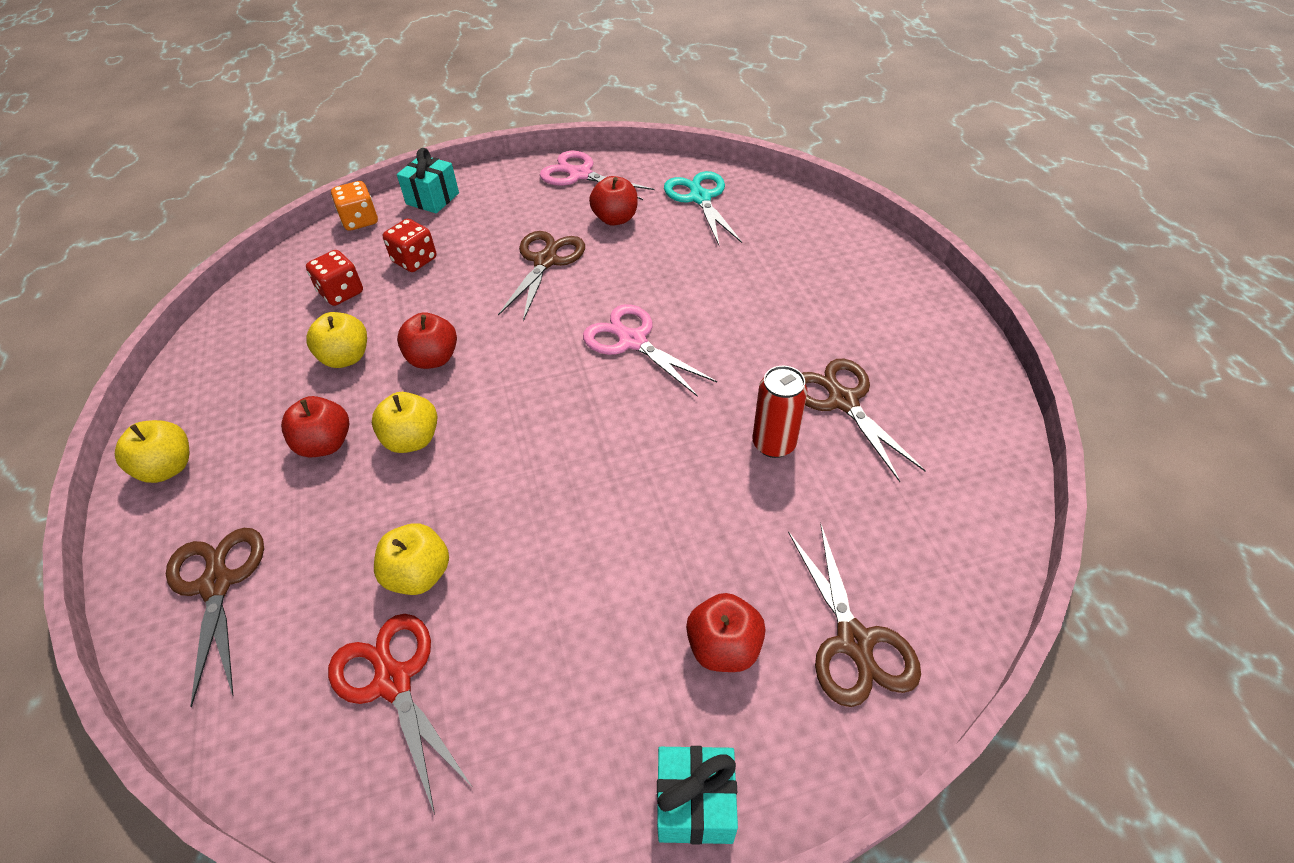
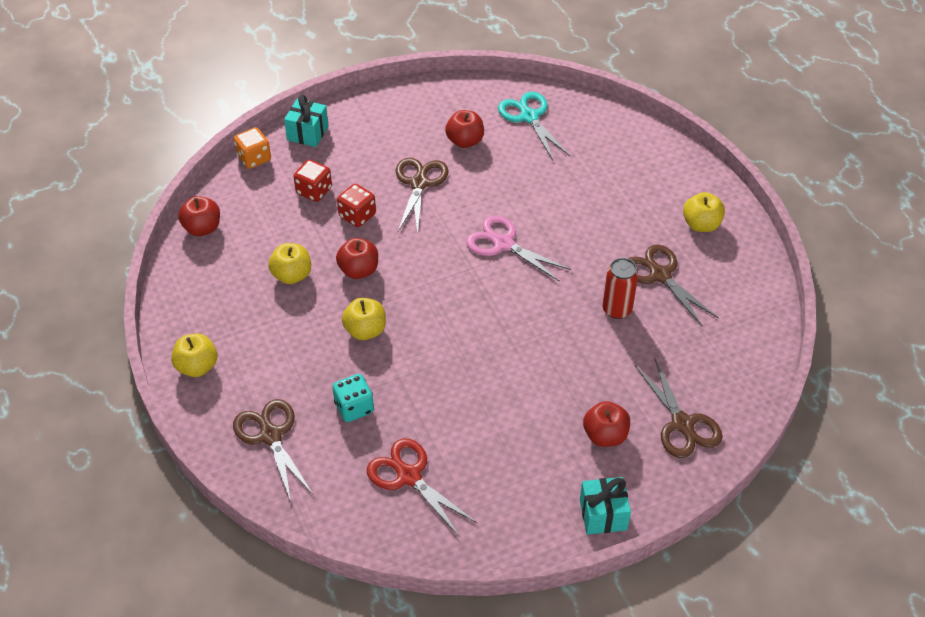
camera: 10 degrees left, 0 degrees up
red apple [281,396,349,458] -> red apple moved to [178,196,220,236]
red dice [306,250,363,306] -> red dice moved to [337,184,376,227]
yellow apple [374,523,449,595] -> yellow apple moved to [683,192,725,232]
pink scissors [540,151,655,200] -> none
none -> turquoise dice [332,374,374,422]

